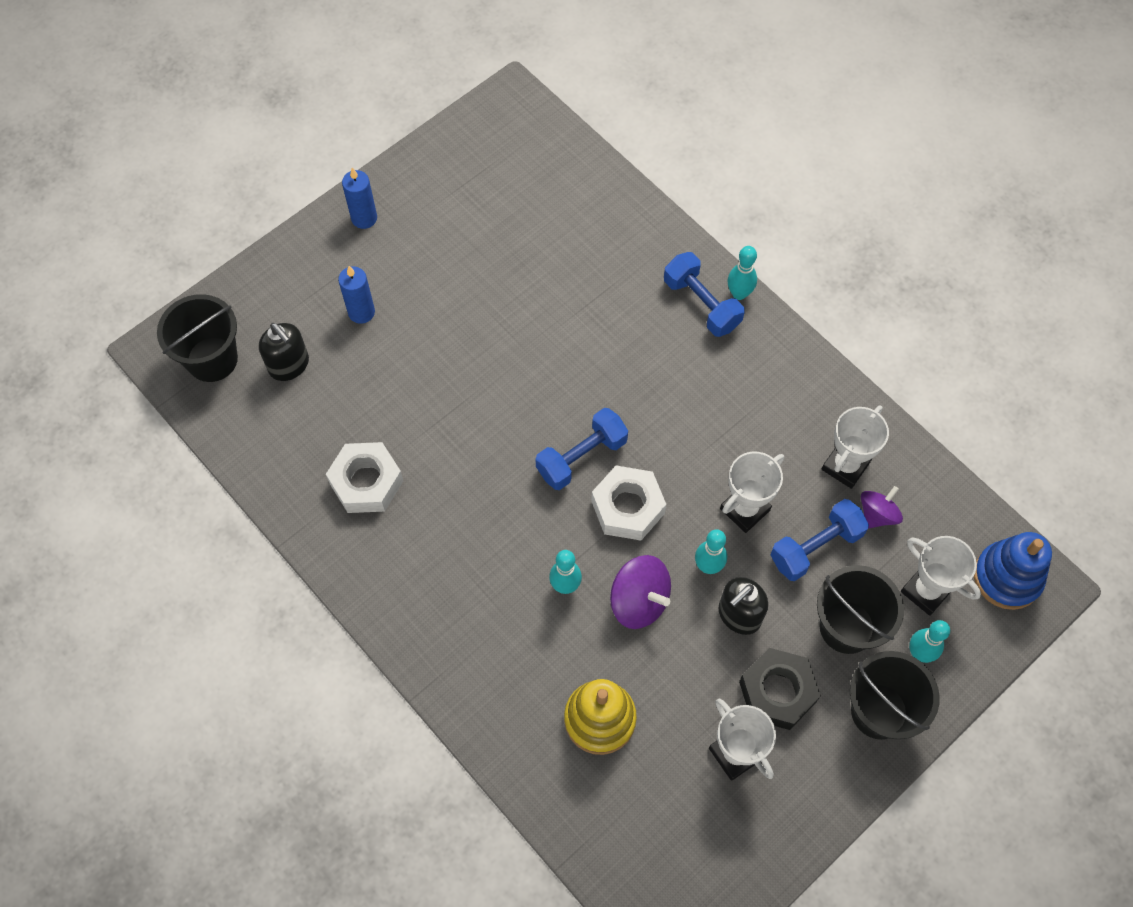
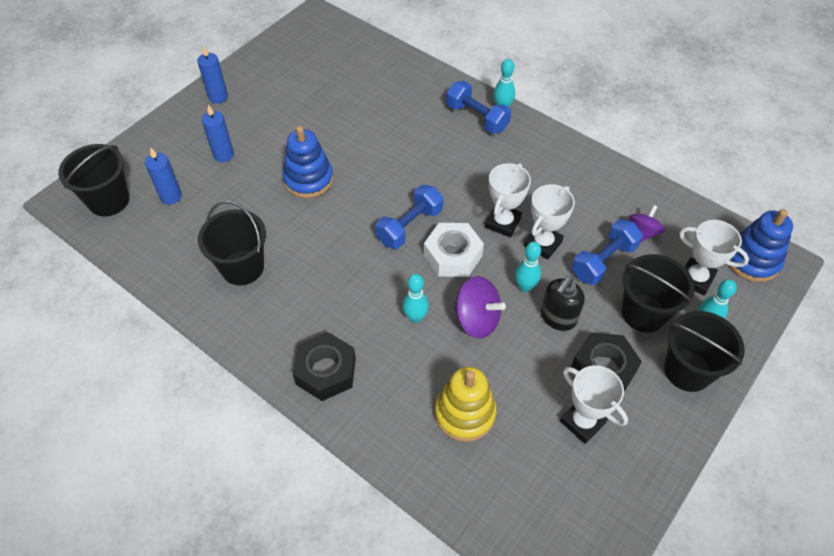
camera: 10 degrees left, 10 degrees down
black soap dispenser [259,323,309,381] -> blue candle [145,147,182,205]
white nut [326,442,403,513] -> black bucket [198,201,266,285]
white trophy [821,405,889,489] -> white trophy moved to [485,163,531,237]
none -> blue stacking toy [283,126,333,198]
none -> black nut [293,332,356,401]

